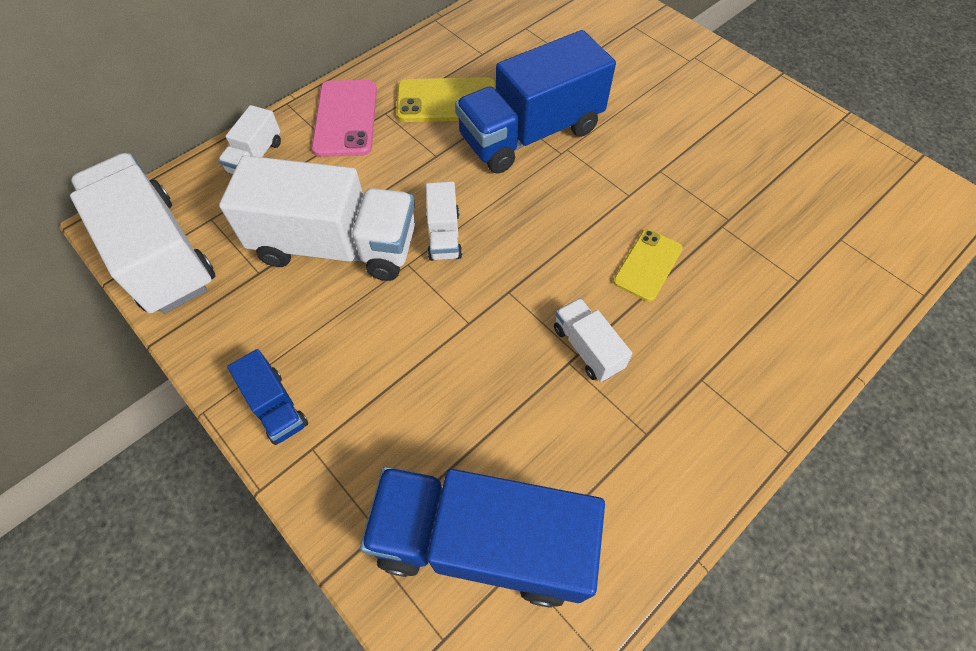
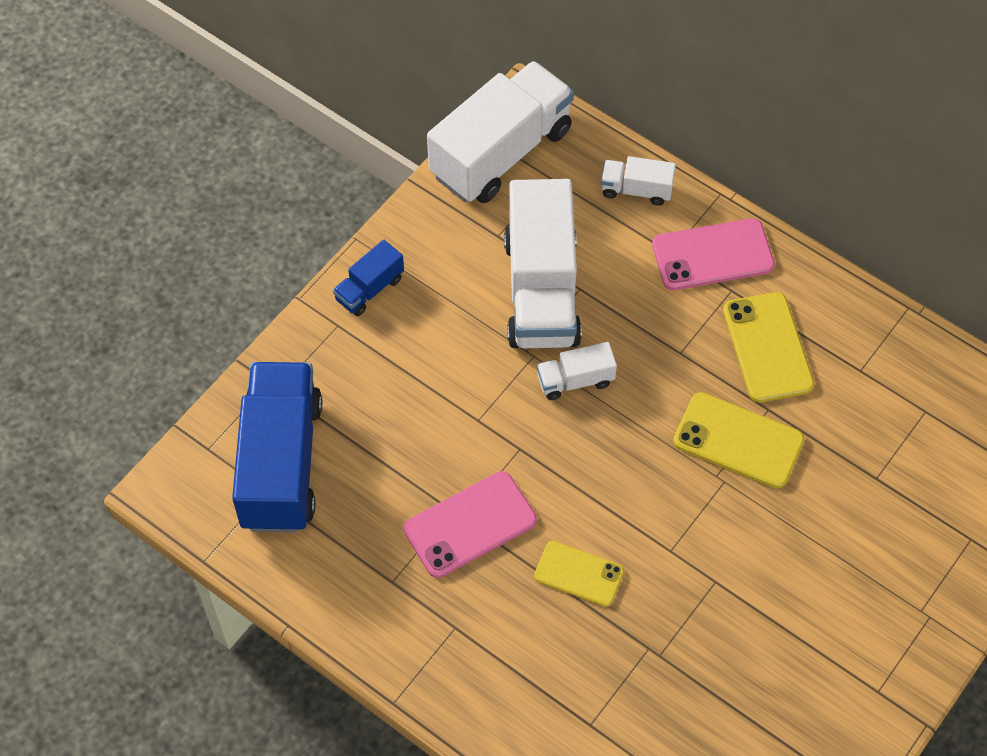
camera: 80 degrees right, 0 degrees up
blue truck [455,30,616,174] -> yellow phone [673,392,805,488]
white truck [554,298,632,382] -> pink phone [403,471,537,578]

